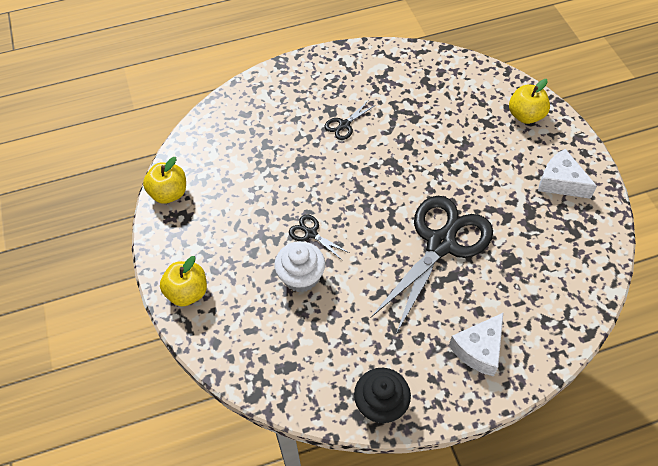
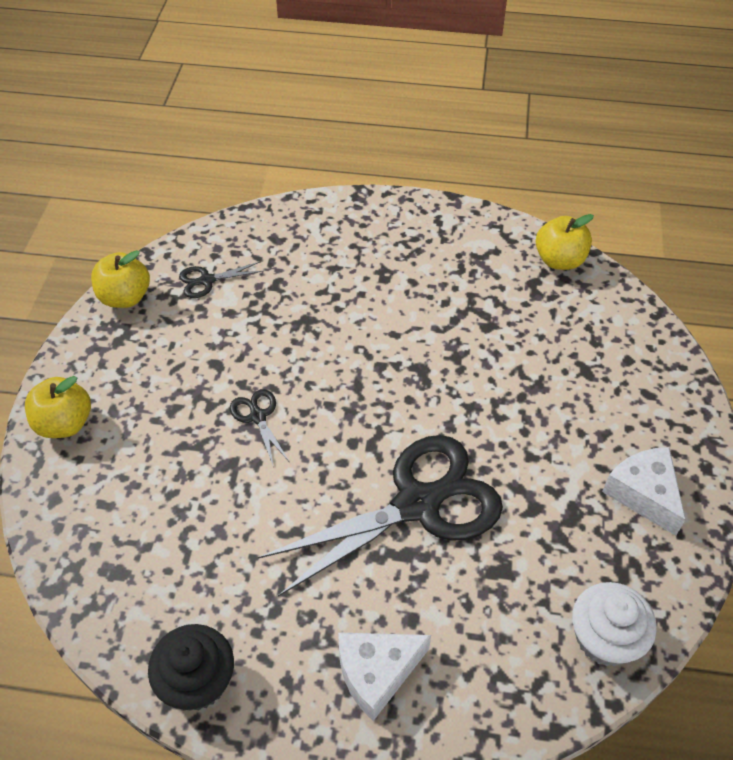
camera: 25 degrees right, 5 degrees down
white cupcake [274,241,325,292] -> white cupcake moved to [572,582,656,666]
black scissors [324,101,376,140] -> black scissors moved to [179,262,264,298]
yellow apple [509,79,550,124] -> yellow apple moved to [536,214,594,270]

